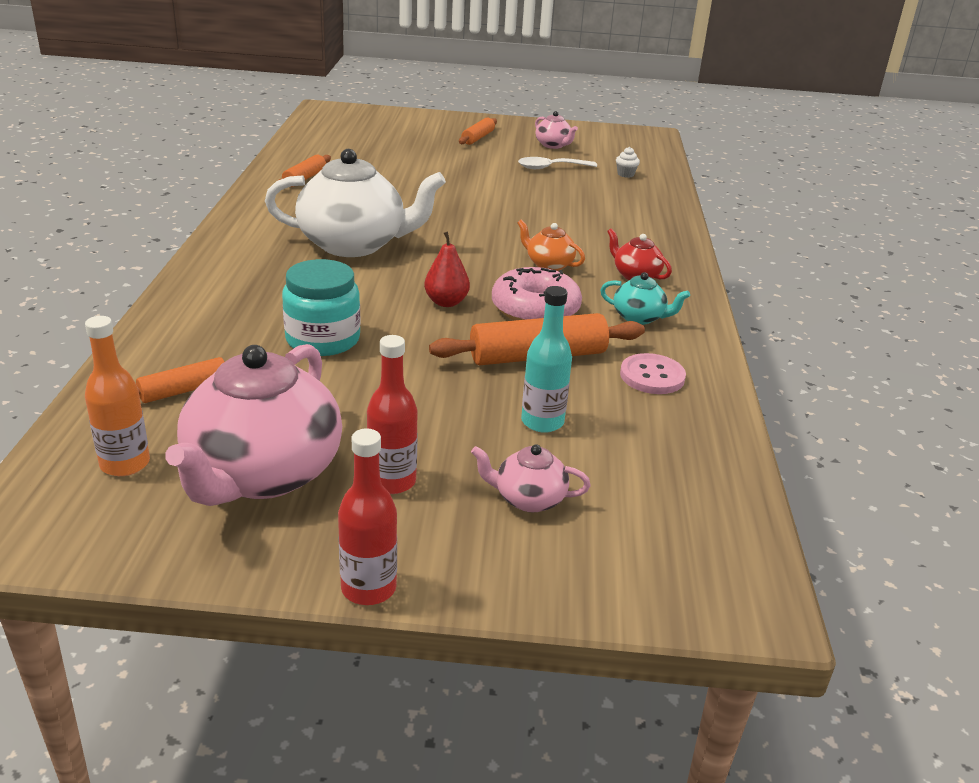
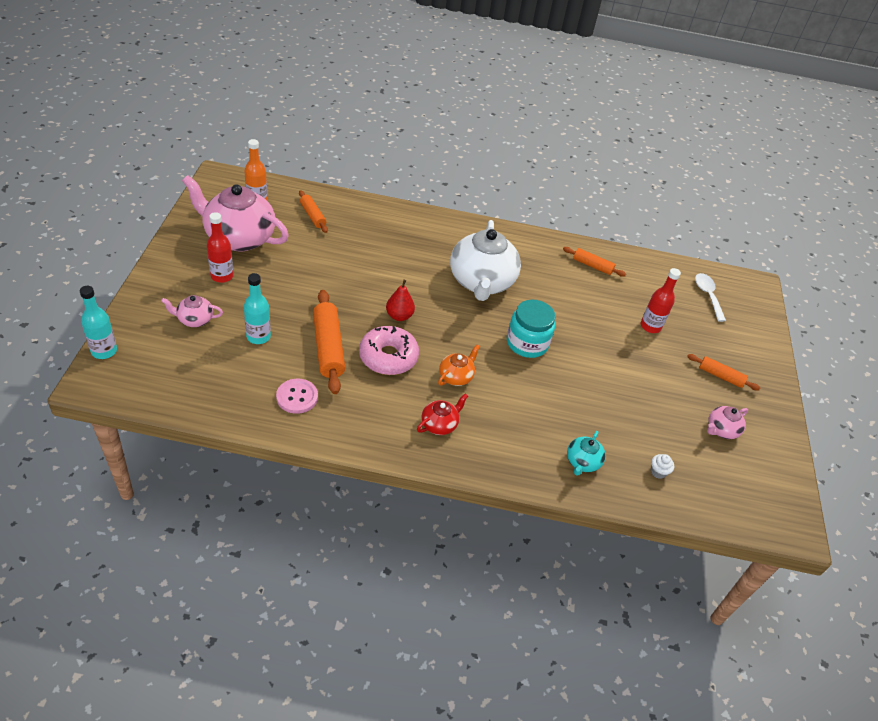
camera: 90 degrees right, 15 degrees up
turquoise jar [282,259,361,356] -> turquoise jar moved to [507,300,555,358]
red bottle [338,429,397,605] -> red bottle moved to [641,268,681,333]
pink teapot [471,445,591,512] -> pink teapot turned 105 degrees counterclockwise [161,295,223,327]
white spoon [518,157,597,169] -> white spoon moved to [695,273,726,322]
turquoise teapot [600,272,690,325] -> turquoise teapot moved to [567,431,605,476]
none -> turquoise bottle [80,286,117,359]

